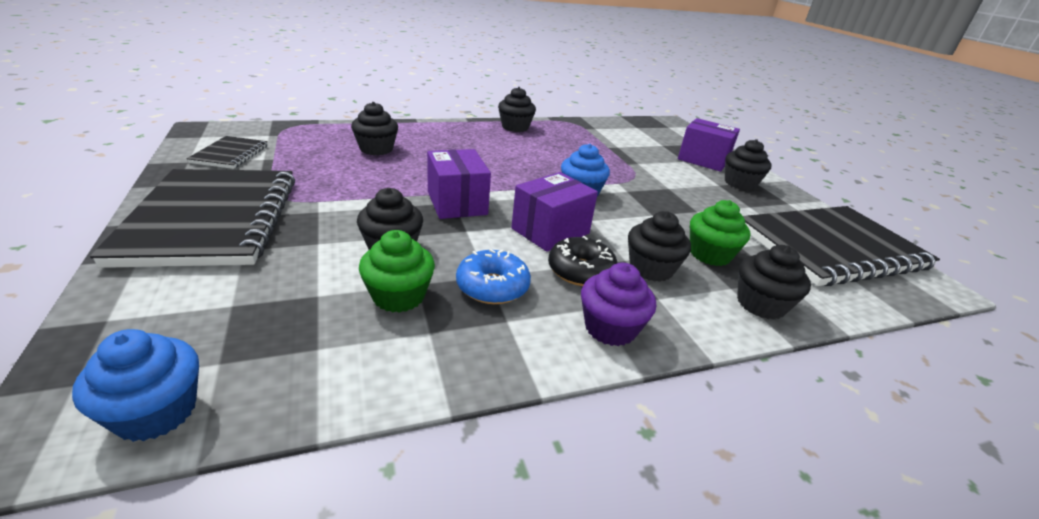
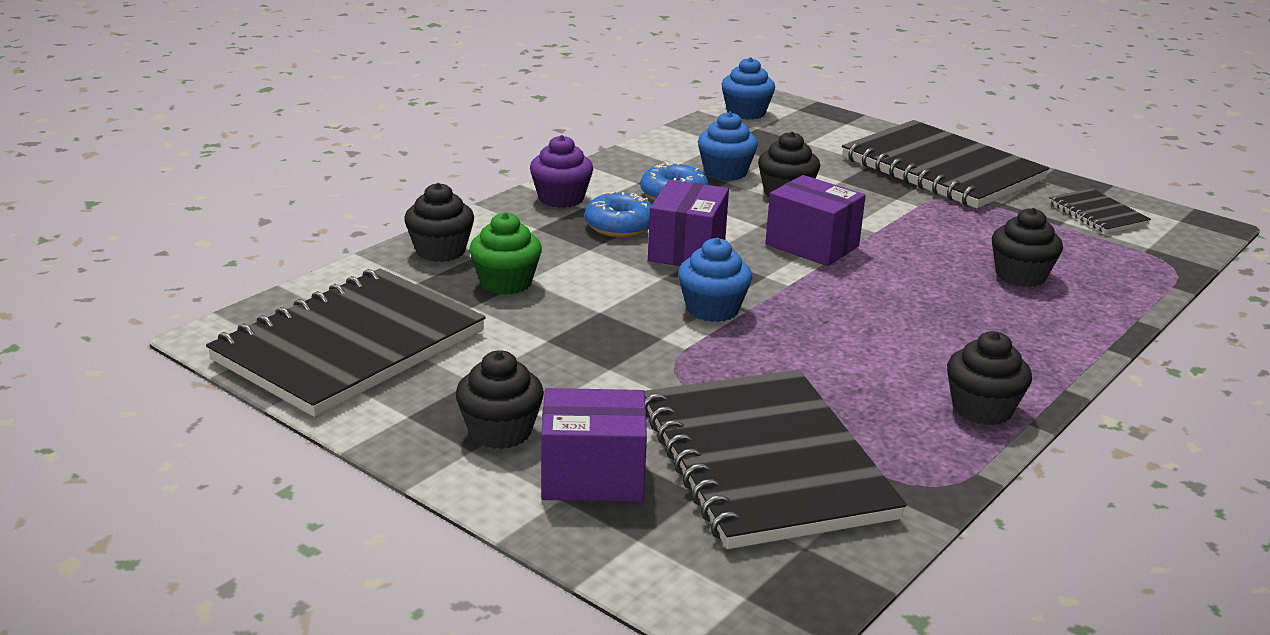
camera: 150 degrees right, 5 degrees down
green cupcake [359,230,435,313] -> blue cupcake [698,112,758,181]
black donut [548,236,617,286] -> blue donut [585,191,652,237]
black cupcake [628,211,691,282] -> none
none -> black notebook [645,370,907,549]

